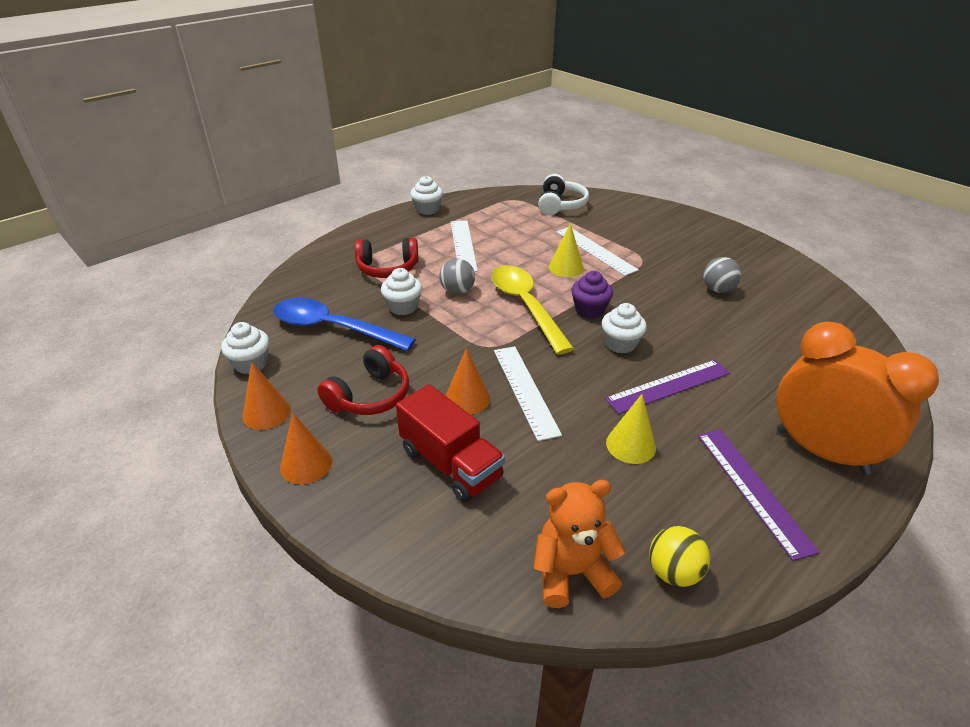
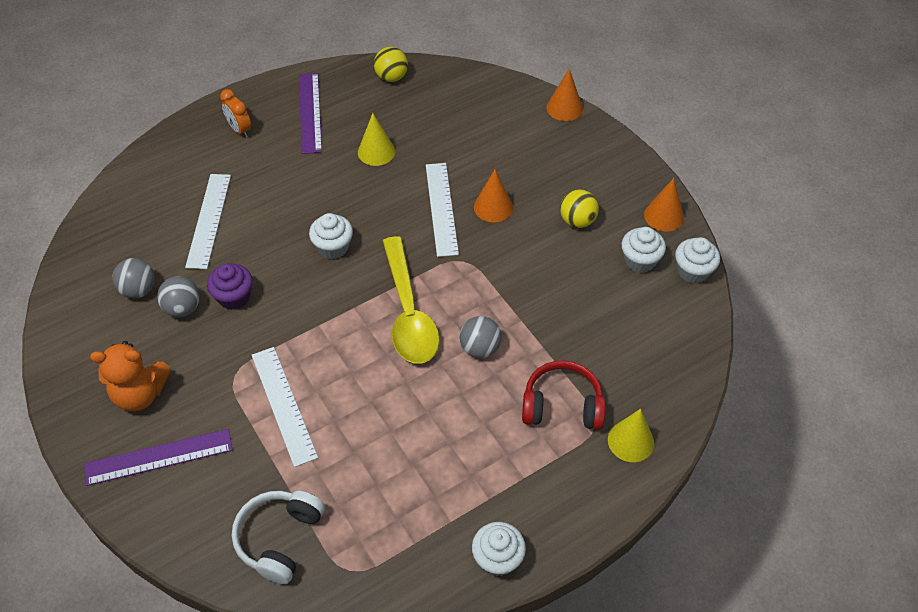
camera: 170 degrees left, 15 degrees up
blue spoon [273,298,416,351] -> none
orange cone [280,413,332,484] -> orange cone moved to [546,69,583,121]
red headphones [317,345,409,415] -> yellow ball [560,189,599,228]
white cupcake [381,268,422,315] -> white cupcake moved to [621,227,666,273]
red truck [396,384,505,503] -> none
white ruler [451,220,478,272] -> white ruler moved to [185,174,231,269]
orange teddy bear [533,480,625,608] -> orange teddy bear moved to [90,341,171,411]
yellow cone [549,223,584,277] -> yellow cone moved to [608,409,654,462]
purple cupcake [571,271,613,318] -> purple cupcake moved to [207,263,253,310]
purple ruler [605,360,730,414] -> purple ruler moved to [84,429,232,486]
orange clock [777,322,939,475] -> orange clock [220,89,251,138], size x0.43
none -> grey ball [112,258,155,298]

